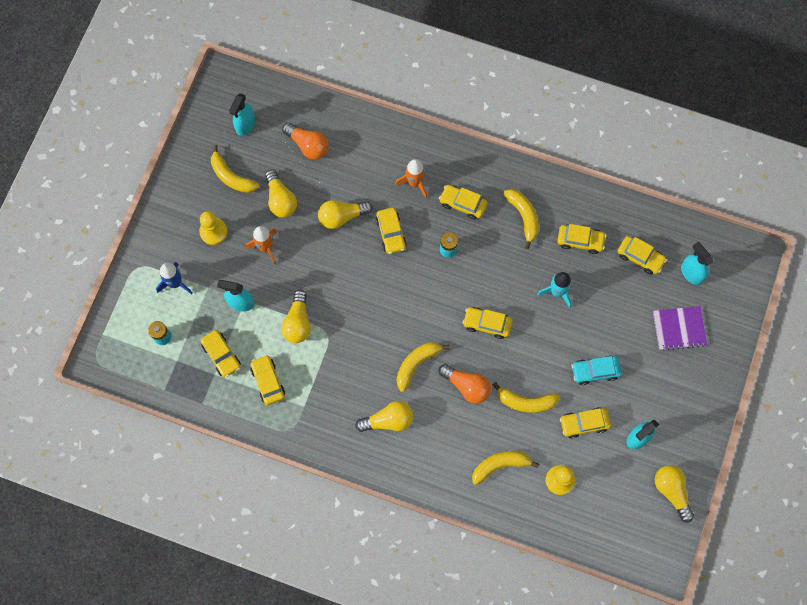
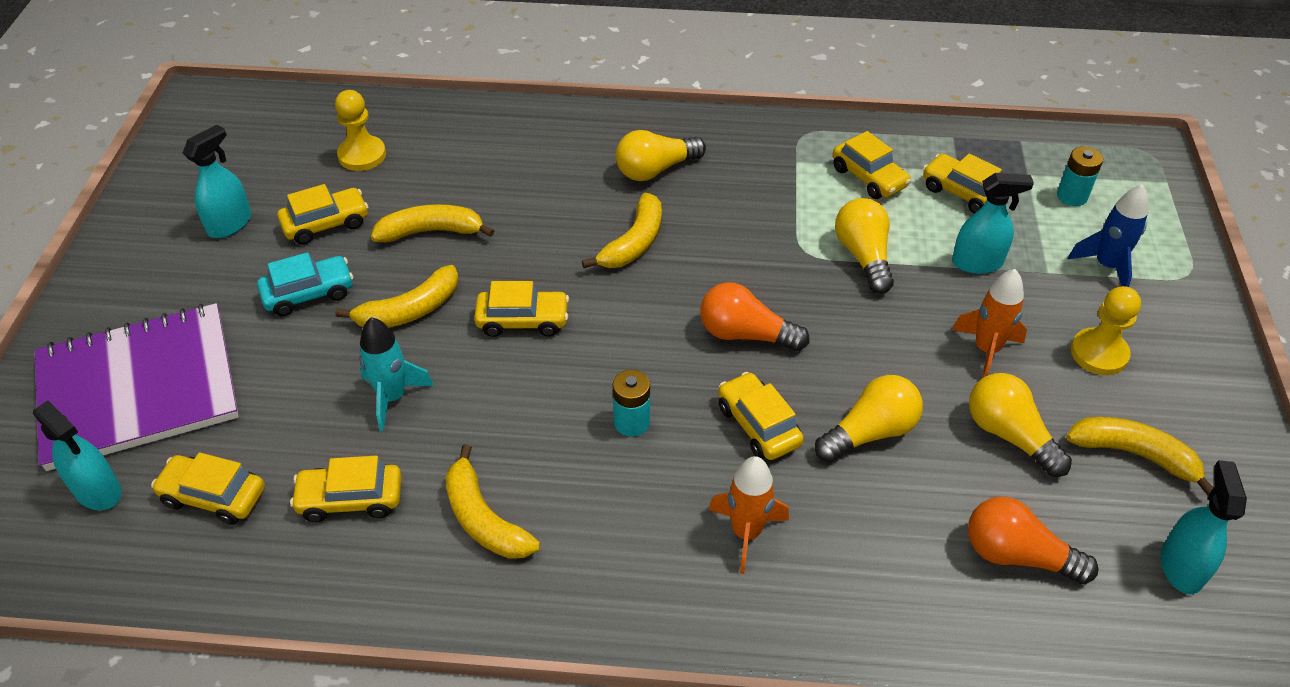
camera: 165 degrees right, 25 degrees down
yellow car [439,185,487,220] -> none
orange light bulb [439,364,491,404] -> orange light bulb moved to [700,282,809,351]
yellow banana [472,451,539,485] -> yellow banana moved to [336,265,459,327]
purple notebook [653,306,707,351] -> purple notebook [35,303,239,471], size x1.86
yellow light bulb [655,465,694,522] -> none

